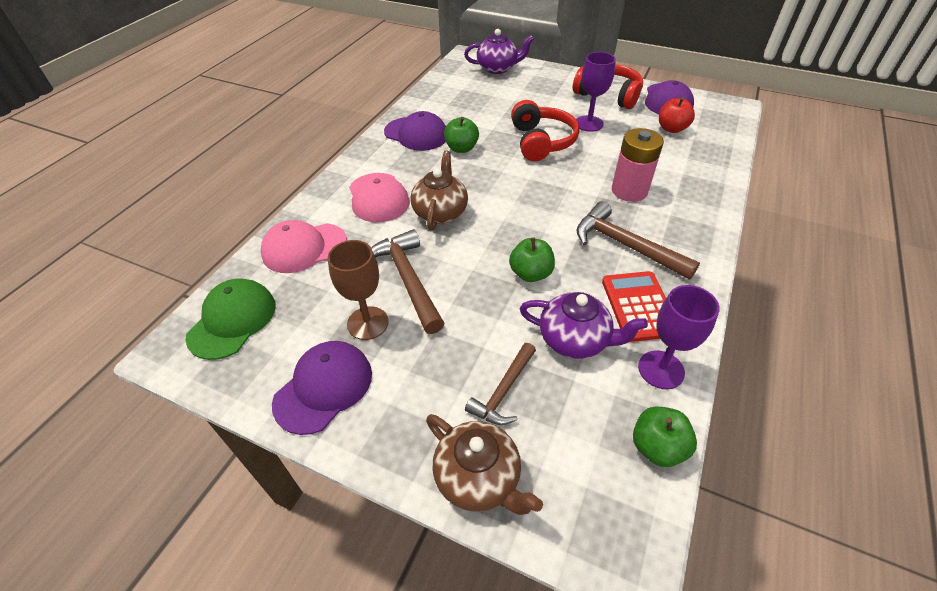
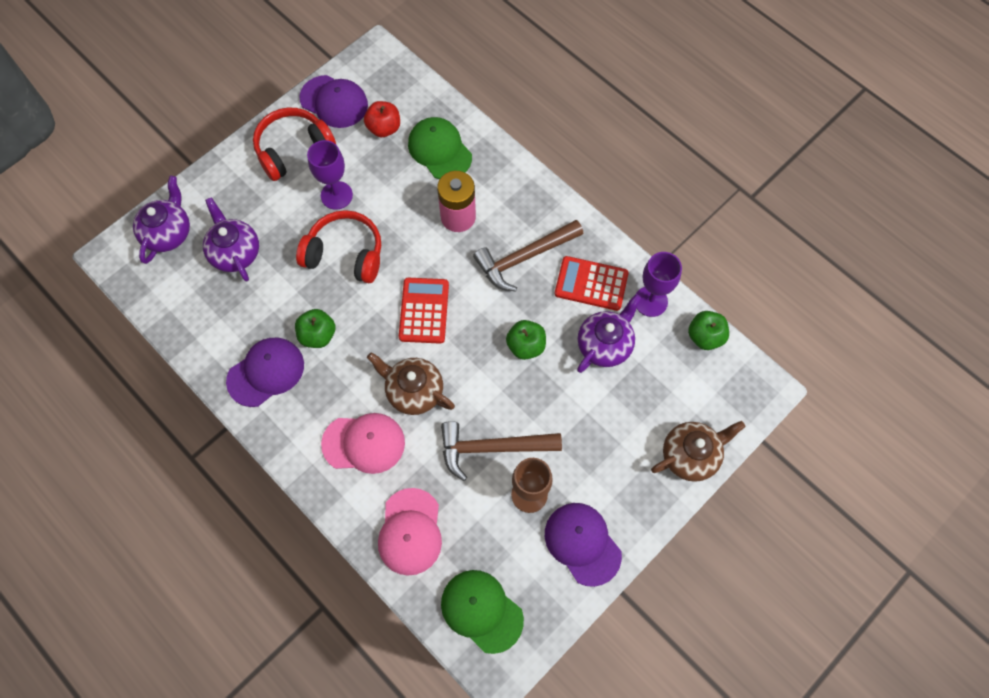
camera: 70 degrees left, 20 degrees up
brown hammer [465,343,536,425] -> none
none -> purple teapot [203,197,259,281]
none -> red calculator [399,278,449,344]
none -> green cap [408,117,472,179]

